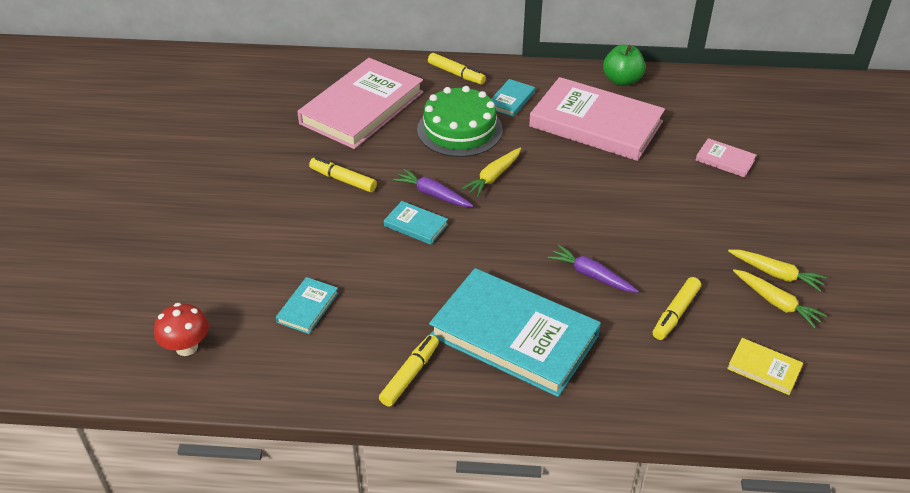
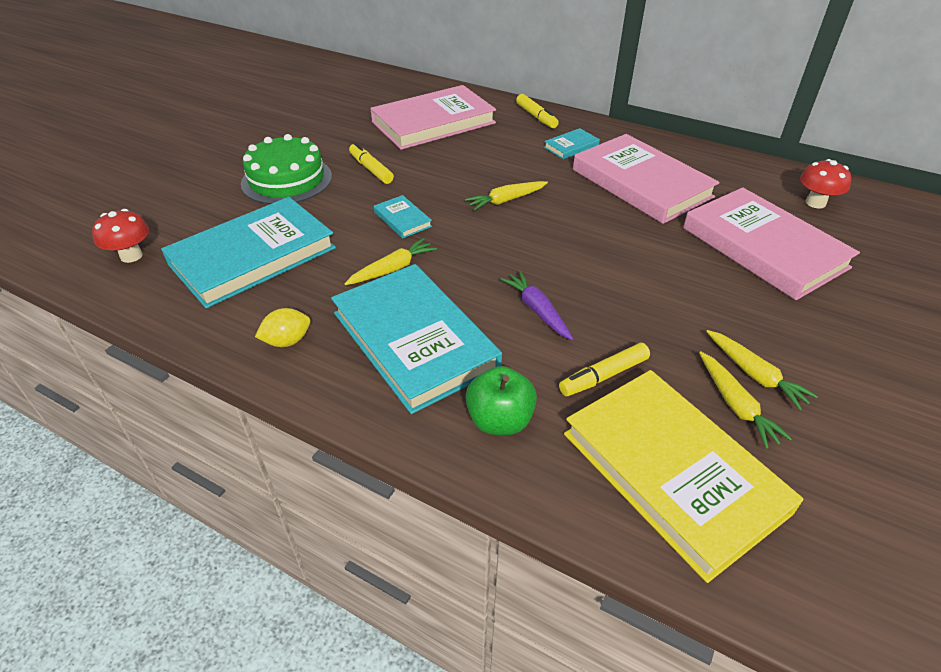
camera: 25 degrees right, 0 degrees up
turquoise book [276,277,339,334] -> turquoise book [161,197,336,308], size x2.36
yellow marker [379,335,439,407] -> yellow lemon [255,308,311,347]
purple carrot [393,169,473,207] -> none
green cake [417,86,503,157] -> green cake moved to [241,134,332,204]
green apple [603,45,645,86] -> green apple moved to [465,366,537,435]
pink book [696,138,756,177] -> pink book [683,187,860,300], size x2.36
yellow book [727,338,803,395] -> yellow book [564,370,803,583], size x2.36
none -> yellow carrot [345,238,437,285]
none -> red mushroom [800,159,852,209]

